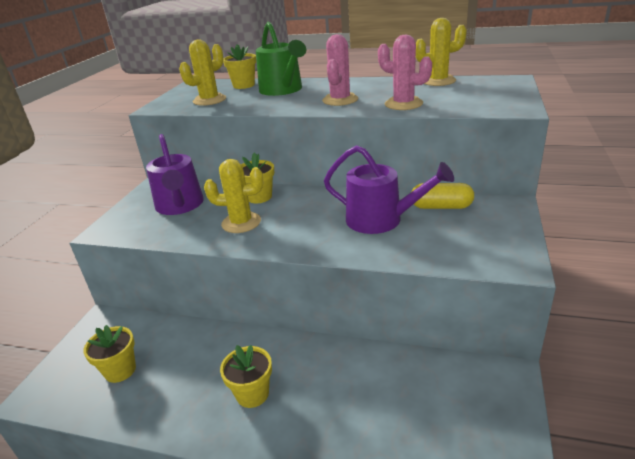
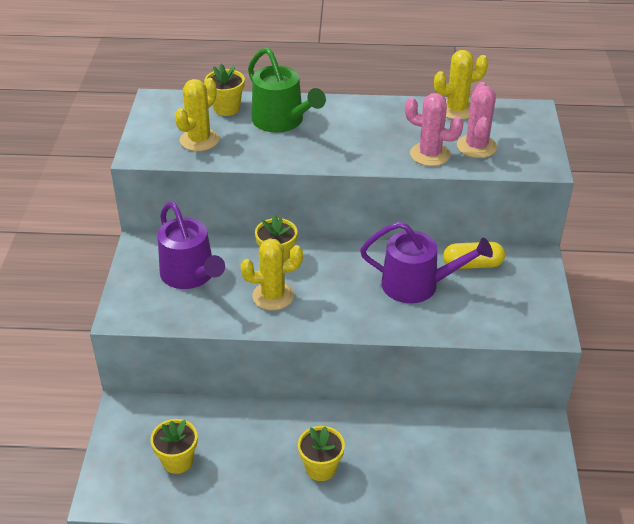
camera: 15 degrees left, 10 degrees up
pink cactus [322,34,358,106] -> pink cactus moved to [457,82,497,158]

